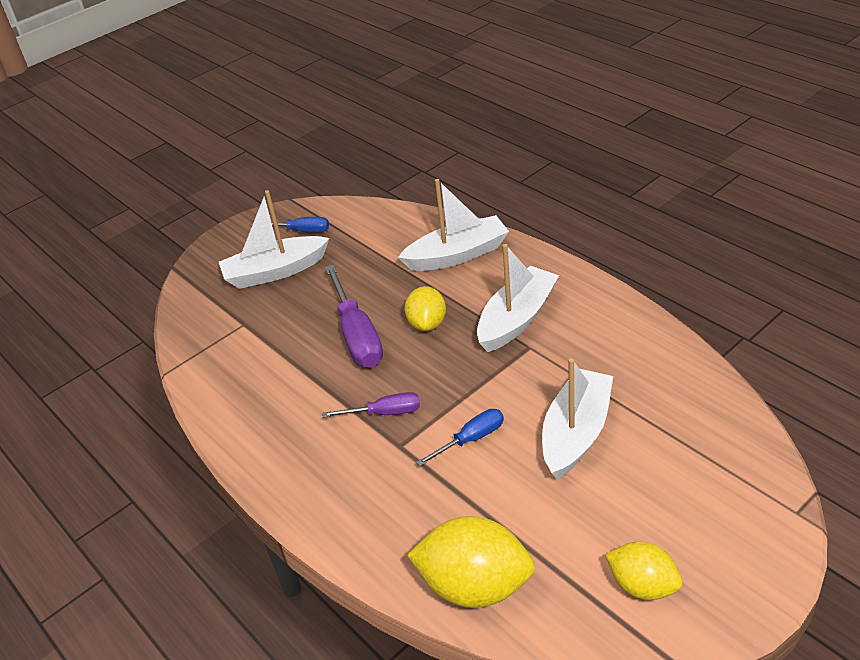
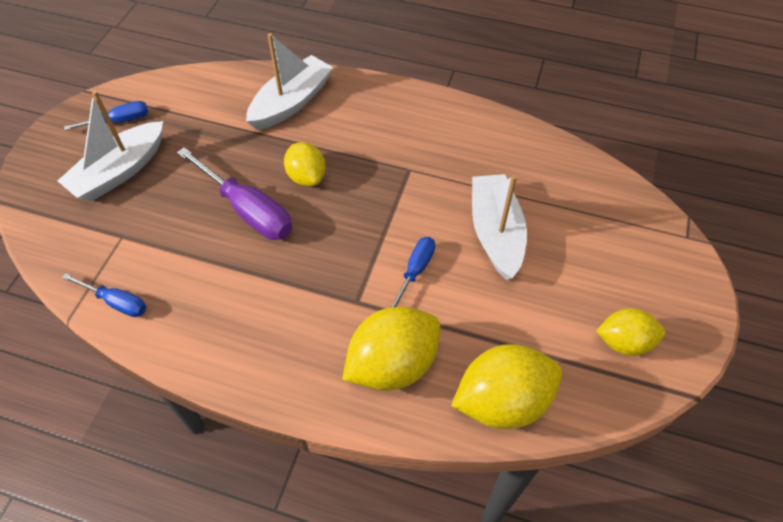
camera: 35 degrees left, 15 degrees up
purple screwdriver [322,392,420,418] -> none
white boat [477,244,559,352] -> none
none -> blue screwdriver [61,273,146,317]
none -> yellow lemon [342,307,440,391]

